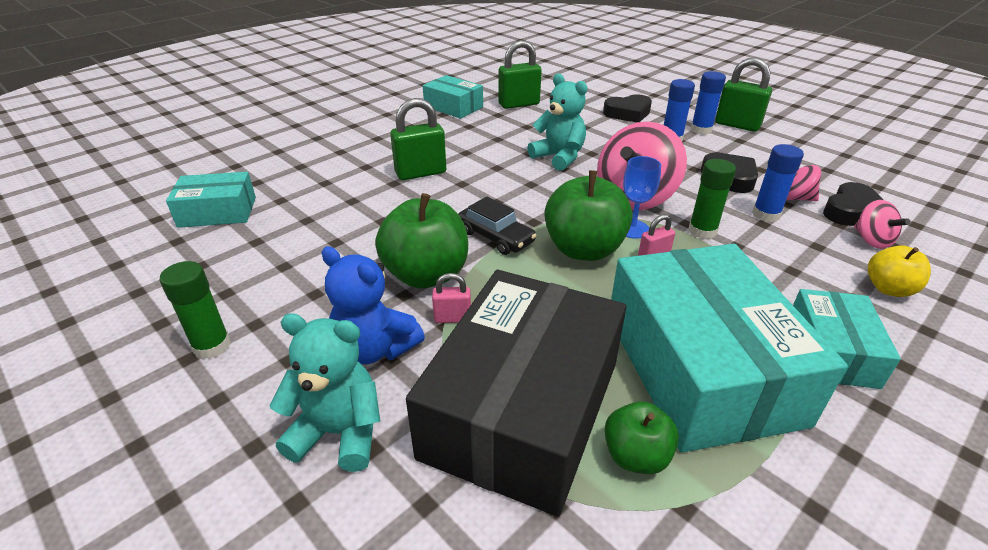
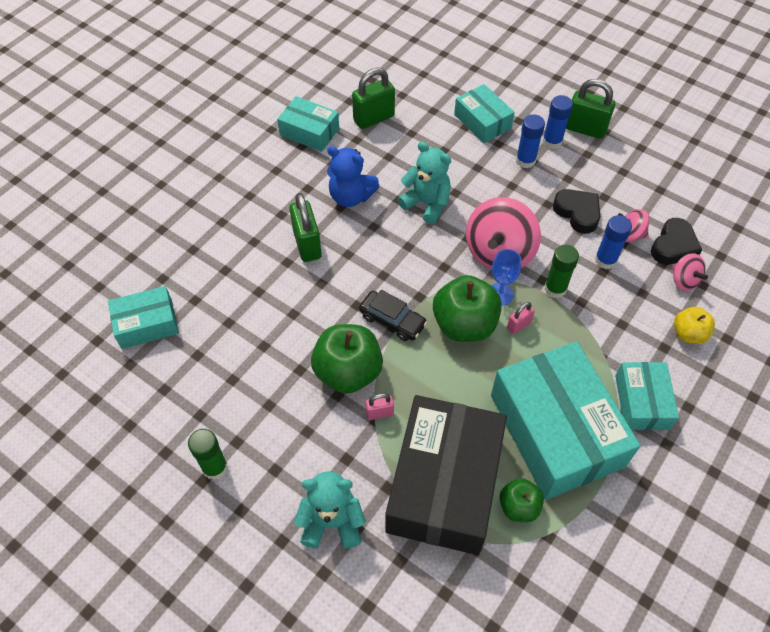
camera: 10 degrees left, 20 degrees up
blue teddy bear [322,246,425,365] -> blue teddy bear moved to [327,146,379,207]
green padlock [390,98,446,180] -> green padlock turned 75 degrees counterclockwise [289,193,322,262]
black heart [603,94,652,123] -> turquoise box [454,84,515,143]

